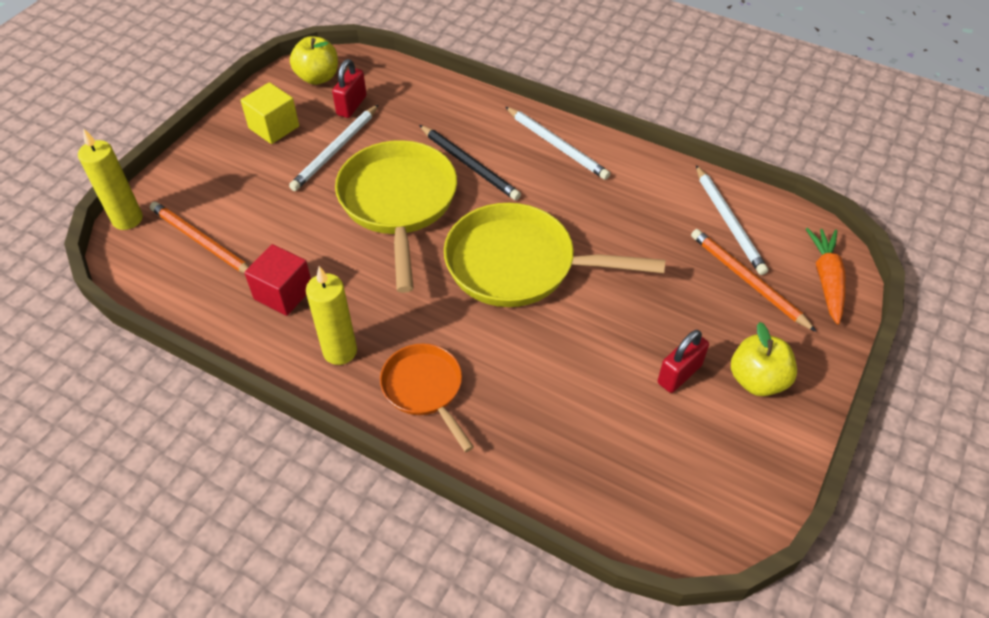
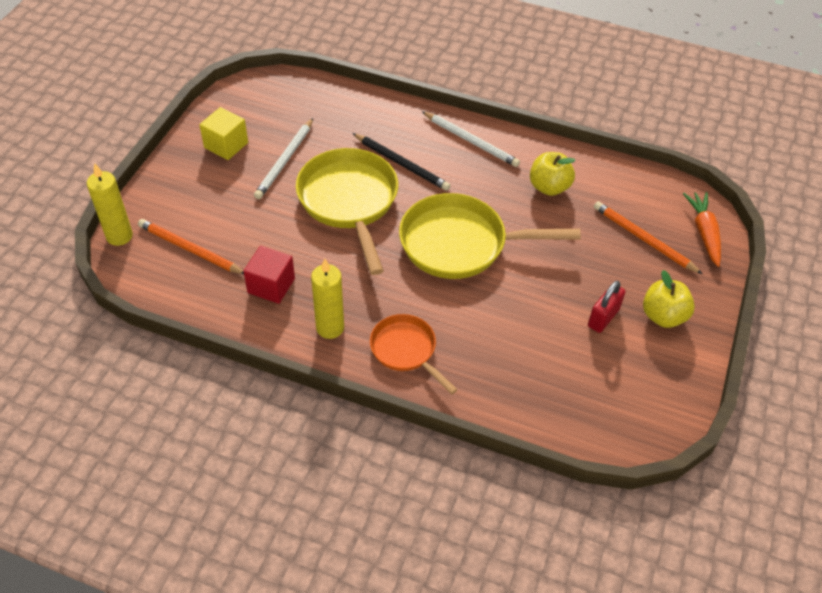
camera: 10 degrees left, 0 degrees up
yellow apple [290,36,338,85] -> yellow apple moved to [530,152,576,196]
red padlock [332,59,367,118] -> none
white pencil [696,165,768,275] -> none

